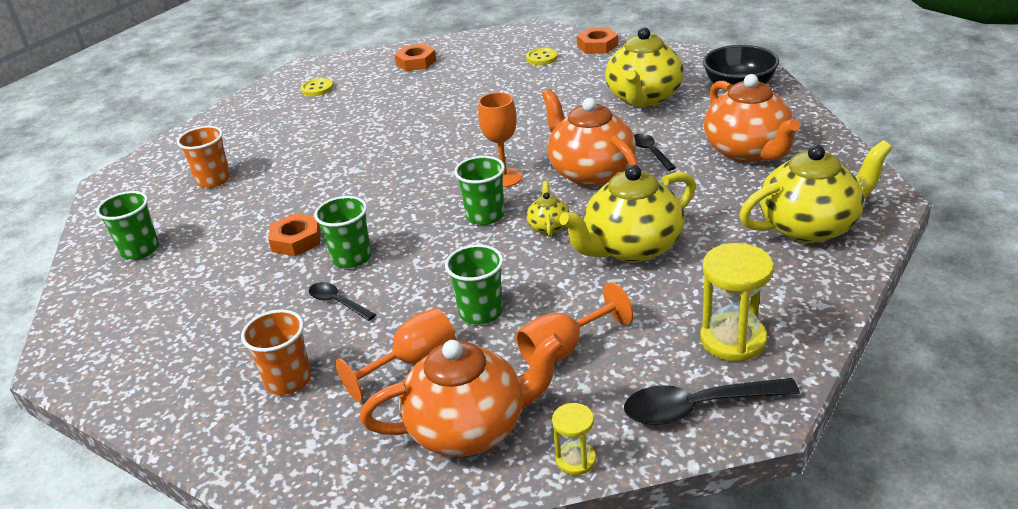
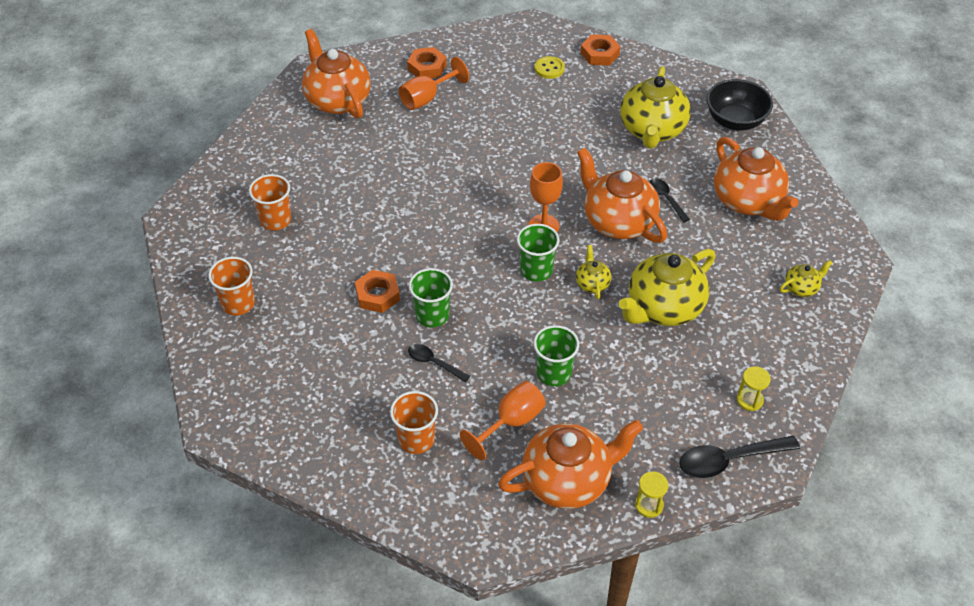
camera: 10 degrees left, 15 degrees up
green cup [96,191,159,260] -> orange cup [208,257,255,315]
yellow button [301,78,333,96] -> orange teapot [302,29,371,119]
orange goblet [516,282,633,366] -> orange goblet moved to [399,57,469,110]
yellow hourglass [700,243,774,362] -> yellow hourglass [737,366,771,411], size x0.55
yellow teapot [739,140,892,243] -> yellow teapot [780,260,832,297], size x0.46

